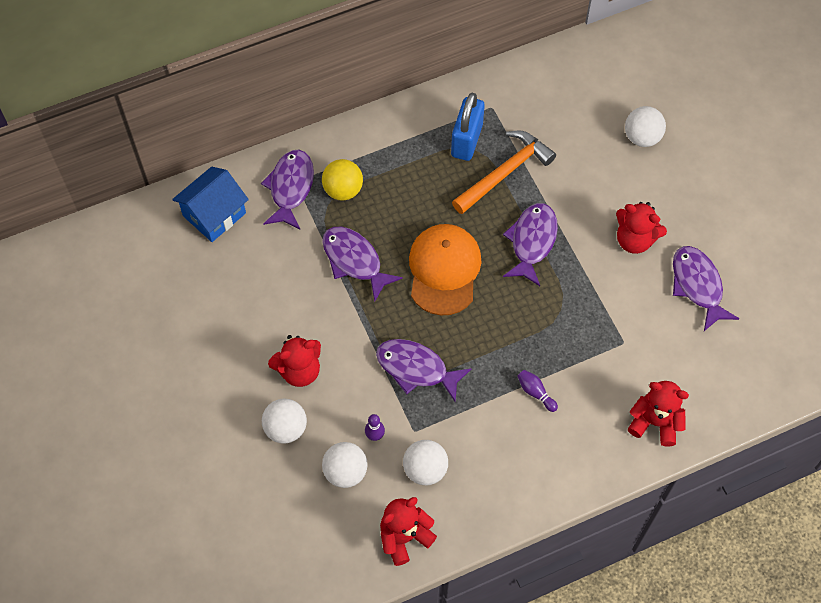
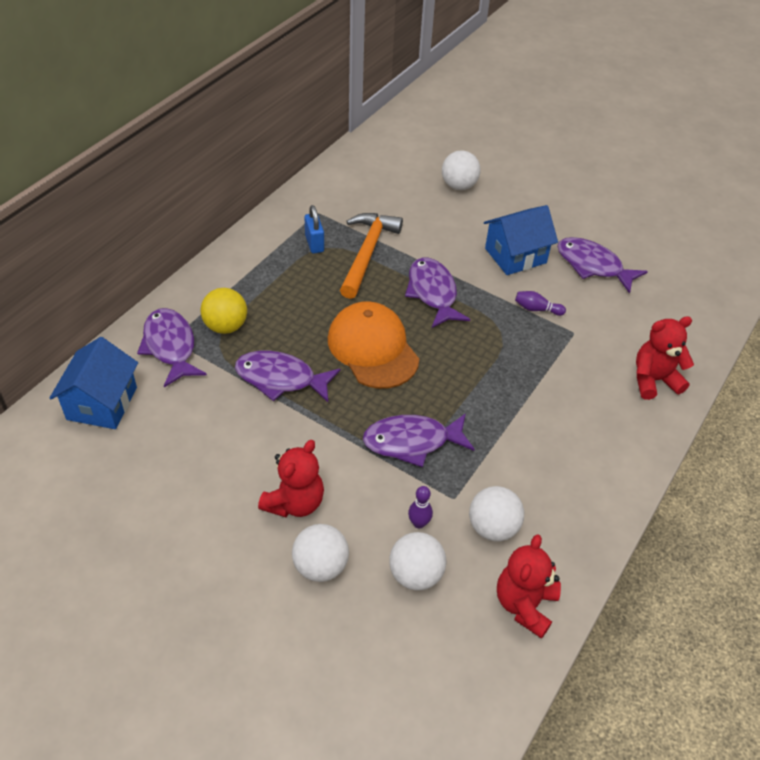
camera: 35 degrees left, 15 degrees down
blue padlock [451,93,485,161] -> blue padlock [305,205,324,253], size x0.62
purple bowling pin [517,370,558,412] -> purple bowling pin moved to [515,291,566,316]
red teddy bear [616,202,667,254] -> blue house [484,205,558,275]

